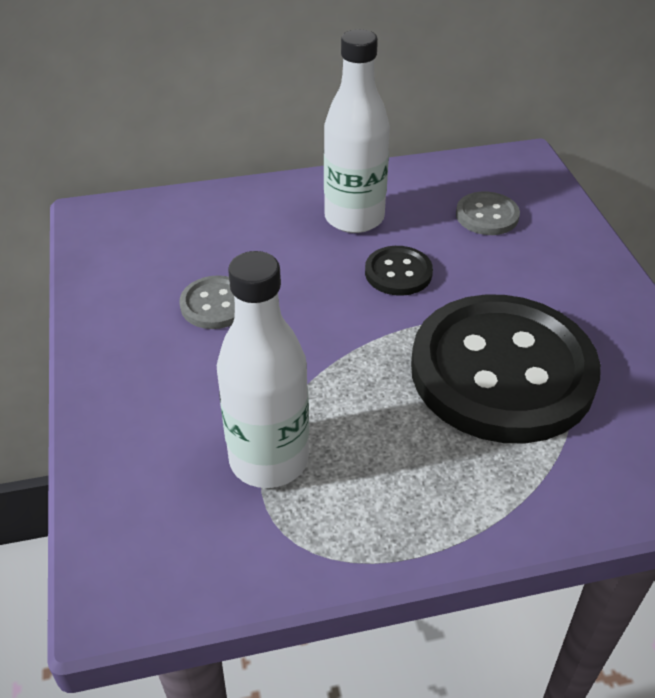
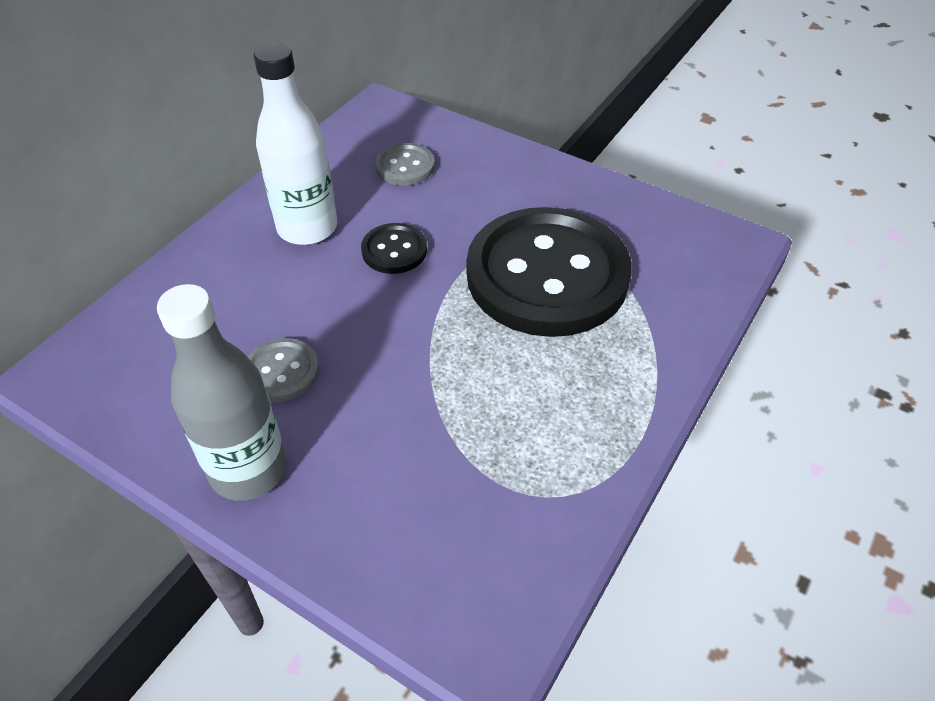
camera: 45 degrees left, 5 degrees up
white bottle [217,251,309,488] -> none
none -> grey bottle [157,284,287,501]

